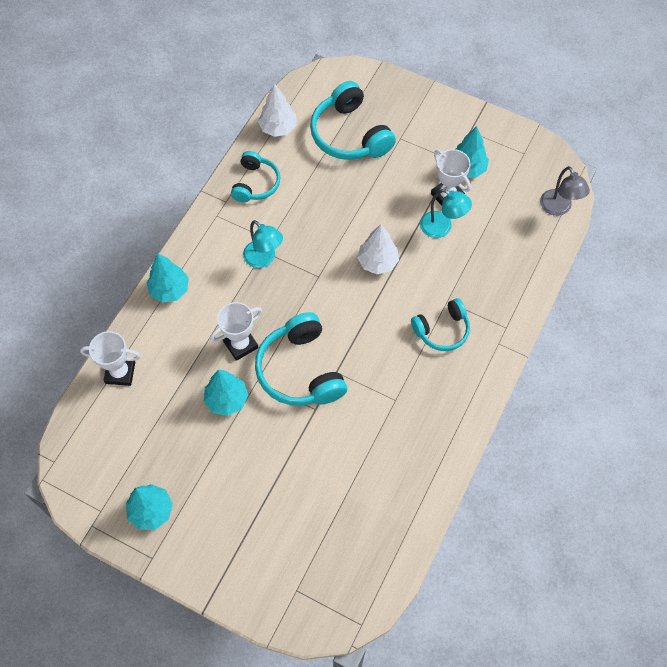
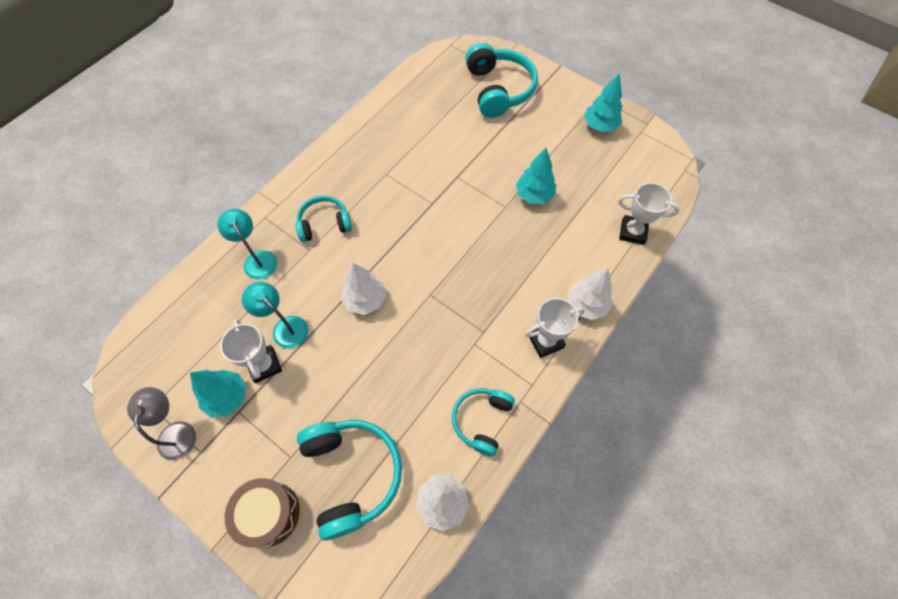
camera: 170 degrees left, 0 degrees up
turquoise tree [146,253,189,303] -> white tree [568,268,613,320]
white trophy [210,302,263,361] -> white trophy moved to [525,298,585,358]
turquoise lamp [243,220,283,268] -> turquoise lamp moved to [217,209,277,279]
turquoise headphones [255,312,347,406] -> turquoise headphones moved to [465,43,538,118]
grey lamp [540,166,590,216] -> grey lamp moved to [127,387,196,460]
none -> brown drum [225,478,300,548]

